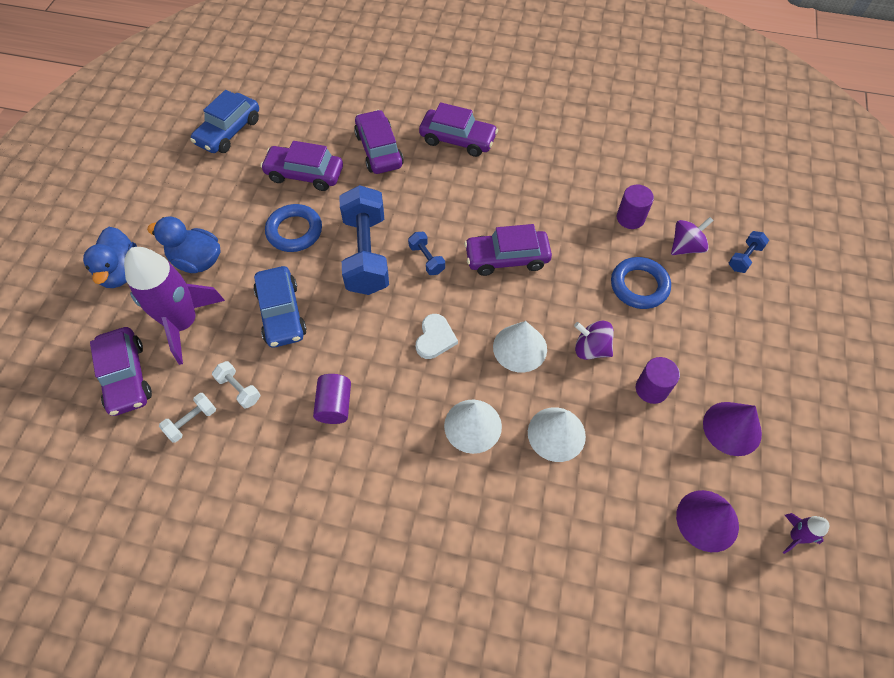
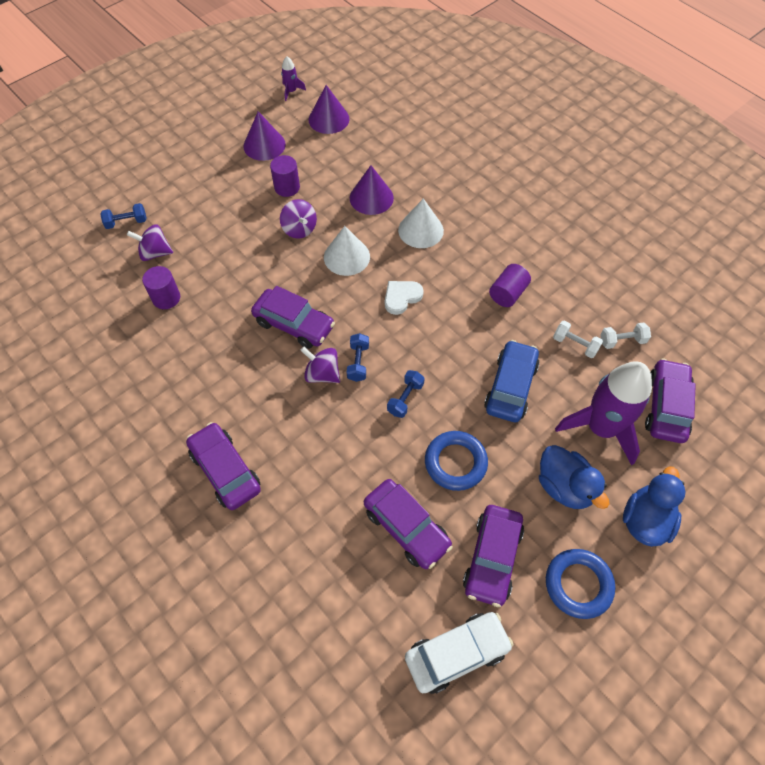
camera: 145 degrees left, 0 degrees up
blue car [190,90,259,153] -> white car [405,612,514,694]
white dumbbell [212,361,260,409] -> white dumbbell turned 45 degrees counterclockwise [553,320,603,358]
blue dumbbell [339,185,389,295] -> blue dumbbell [387,370,425,418], size x0.44
purple car [354,110,404,174] -> purple car moved to [463,505,524,607]
white cone [528,407,586,462] -> purple cone [350,165,394,215]
blue ring [611,257,671,309] -> blue ring moved to [546,549,615,619]
none -> purple spinning top [300,347,340,383]

